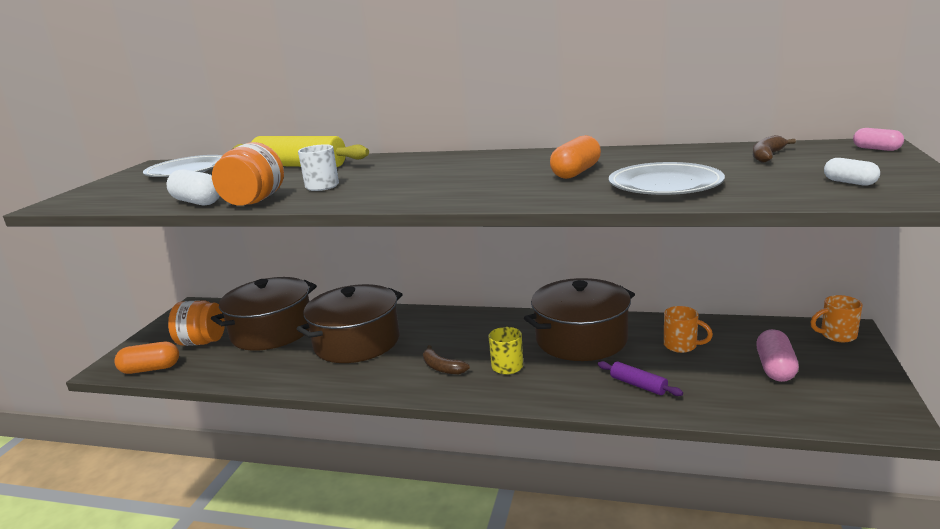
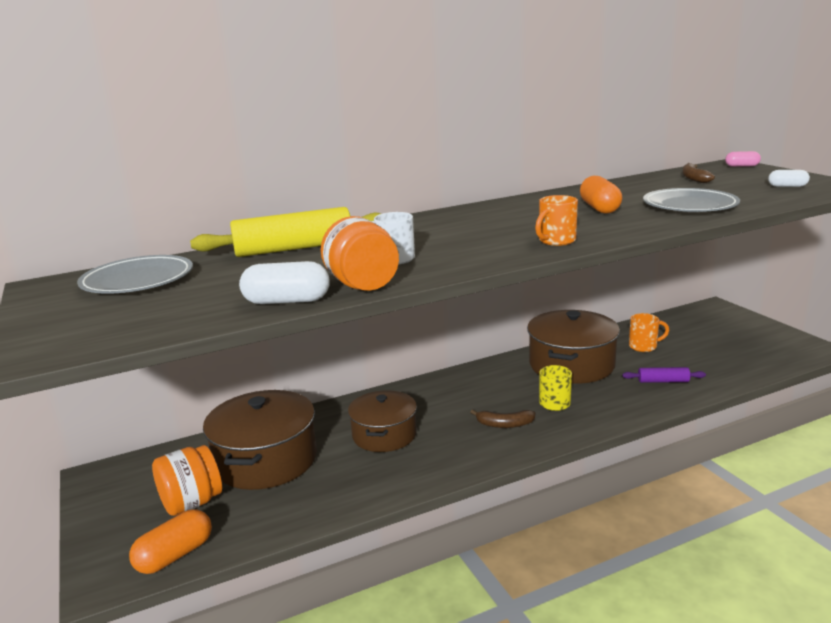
camera: 40 degrees left, 0 degrees up
brown pot [296,284,403,363] -> brown pot [348,390,417,452], size x0.66
pink capsule [756,329,799,382] -> none
orange mug [810,295,863,342] -> orange mug moved to [535,195,578,246]

